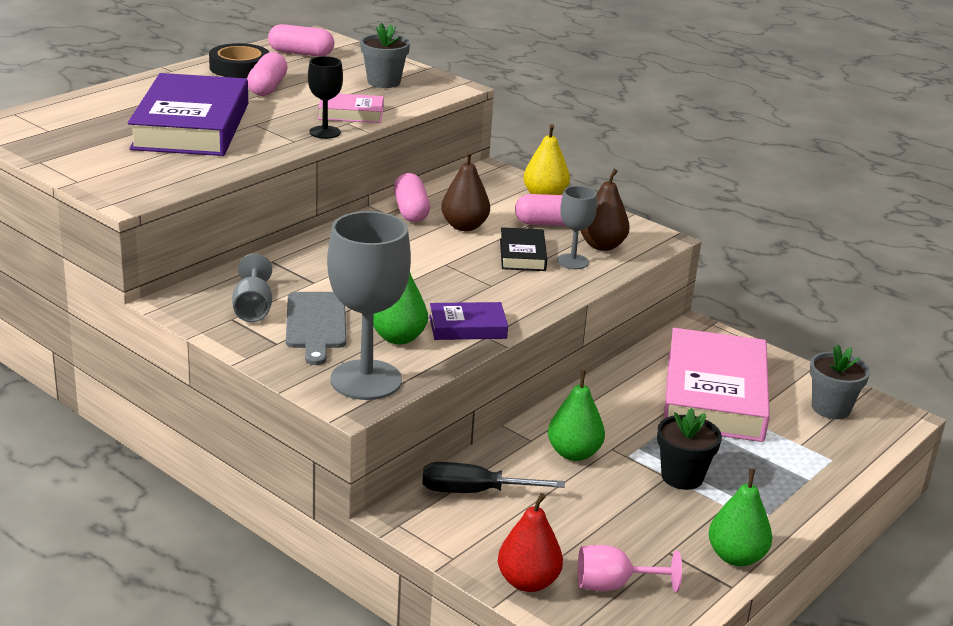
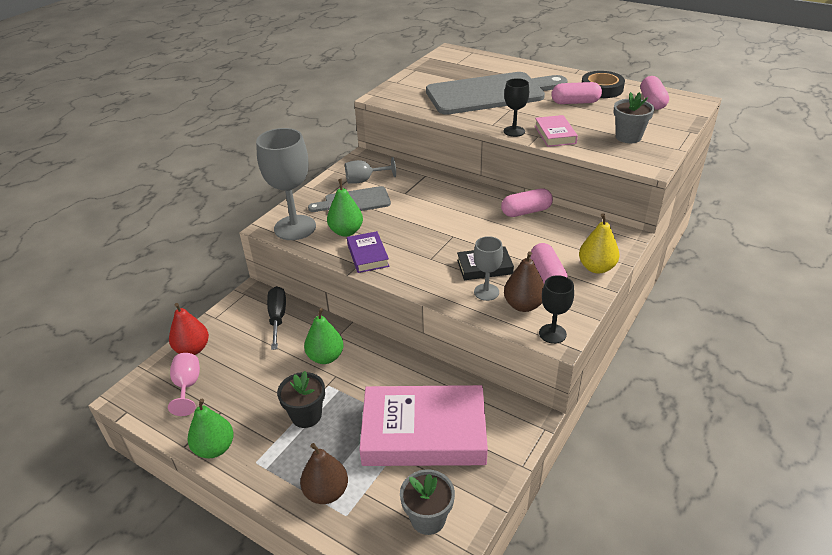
camera: 85 degrees right, 10 degrees up
purple book [128,73,248,156] -> grey cutting board [426,72,568,115]
brown pear [441,151,490,231] -> brown pear moved to [300,443,348,504]
none -> black goblet [539,275,574,344]

